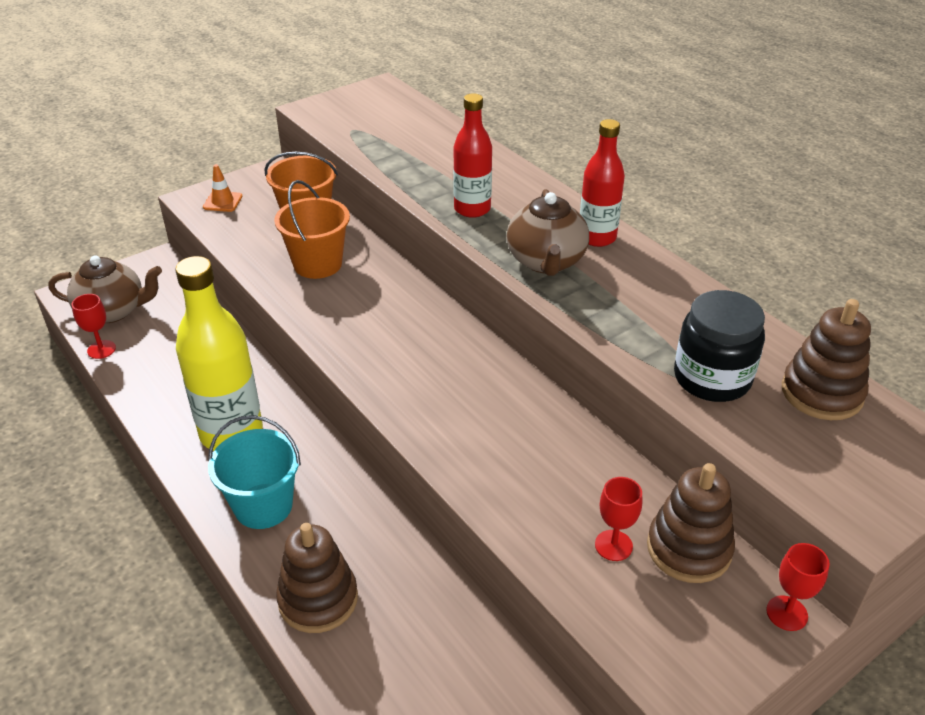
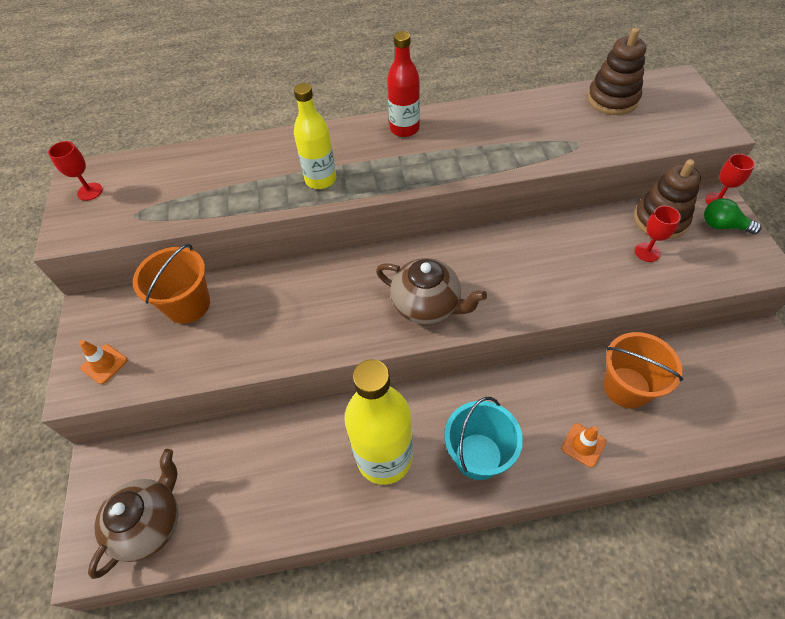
camera: 60 degrees left, 15 degrees up
red goblet [72,294,116,359] -> red goblet moved to [48,141,102,201]
orange bucket [274,180,350,279] -> orange bucket moved to [604,332,683,408]
brown stacking toy [276,523,358,633] -> orange traffic cone [561,423,606,468]
red bottle [453,93,492,218] -> yellow bottle [294,83,336,189]
brown teapot [507,189,589,276] -> brown teapot moved to [376,258,487,324]
black jar [674,290,765,402] -> none
none -> green light bulb [704,198,761,234]

